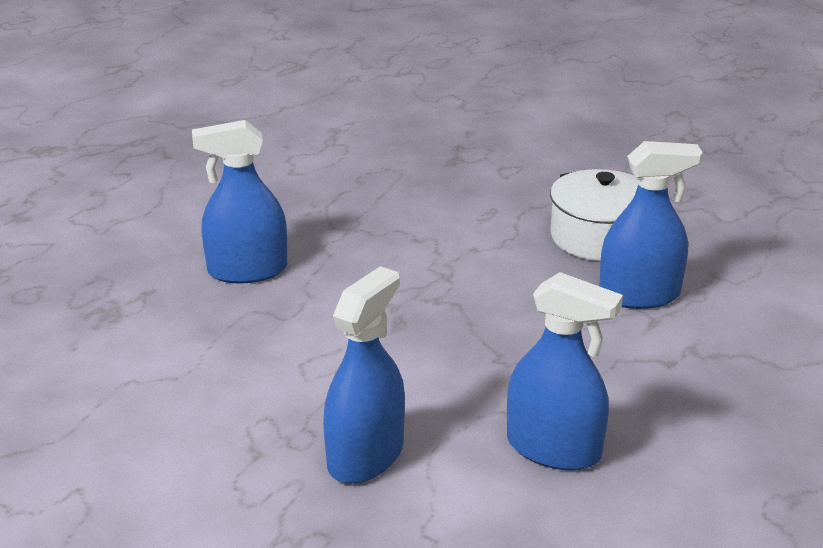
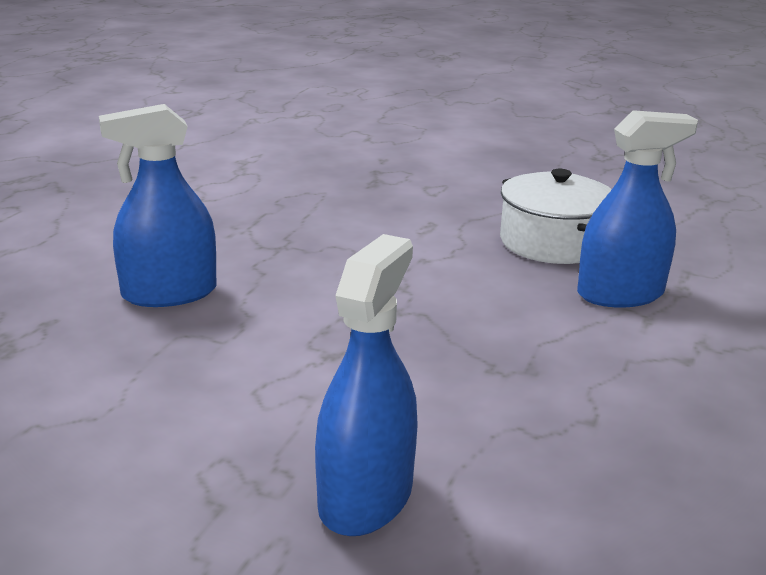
camera: 10 degrees left, 5 degrees down
blue spray bottle [507,272,623,470] -> none

